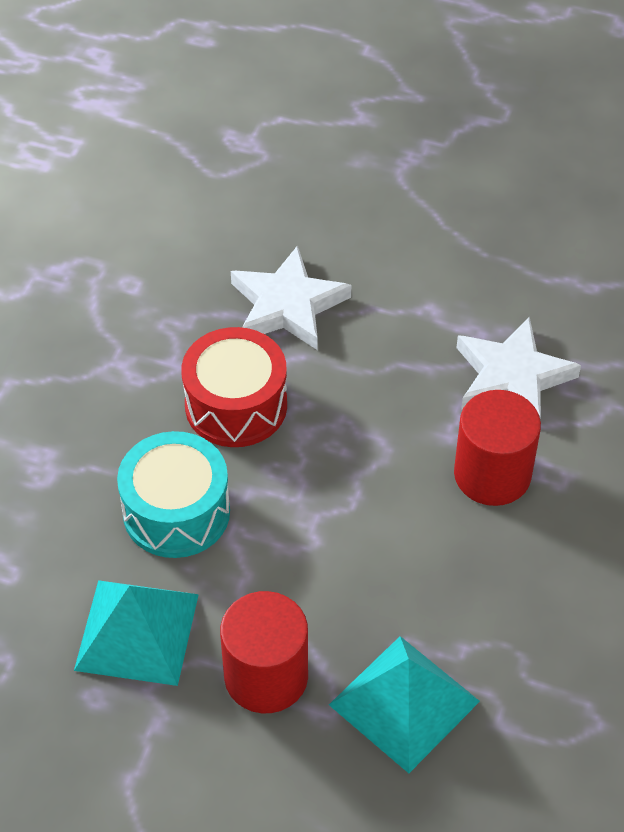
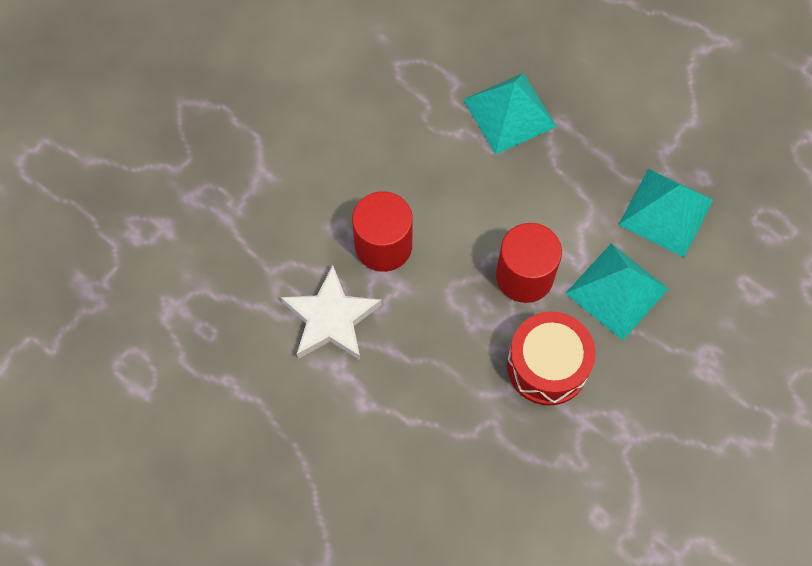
camera: 160 degrees left, 15 degrees up
turquoise drum [117,431,230,558] -> turquoise pyramid [565,244,668,340]
red cylinder [220,591,308,713] -> red cylinder moved to [496,223,562,303]
white star [231,245,351,350] -> none

